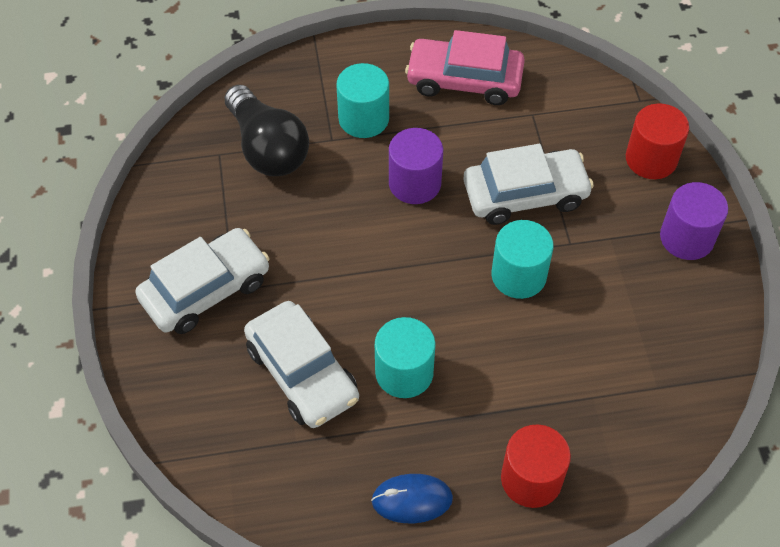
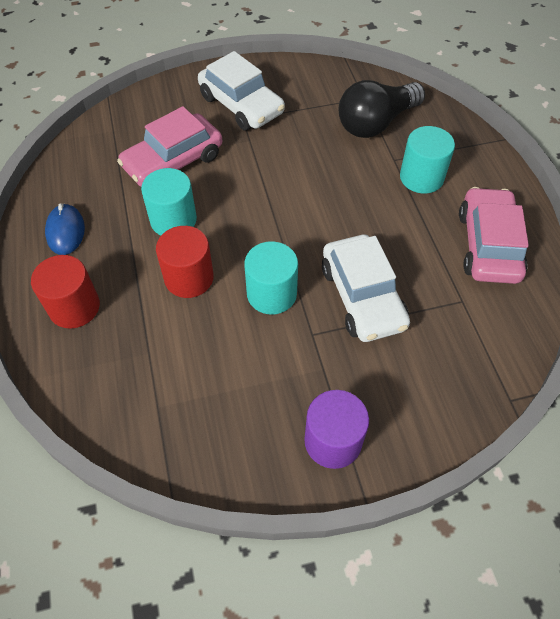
camera: 85 degrees right, 0 degrees up
white car [244,301,359,428] -> pink car [117,106,222,187]
purple cylinder [389,128,443,204] -> none
red cylinder [626,103,689,179] -> red cylinder moved to [156,226,214,298]

